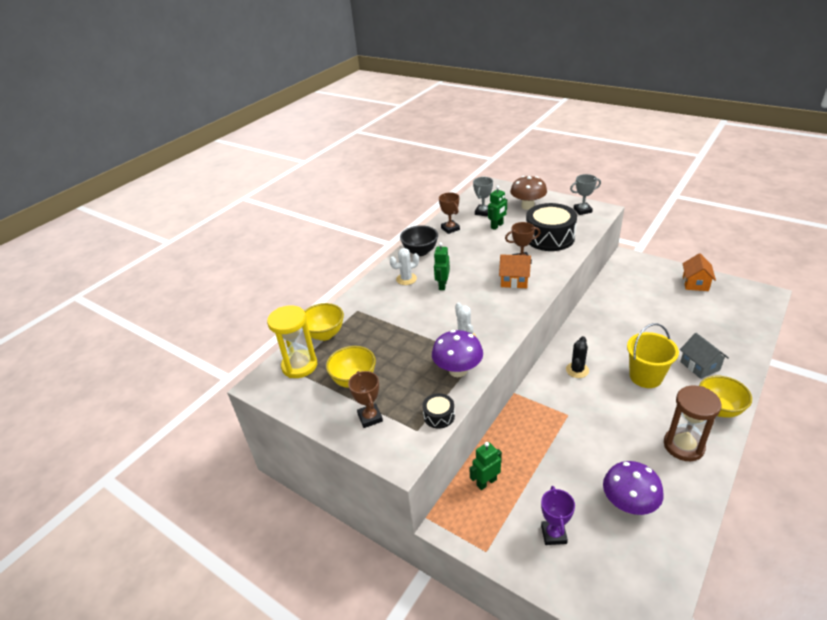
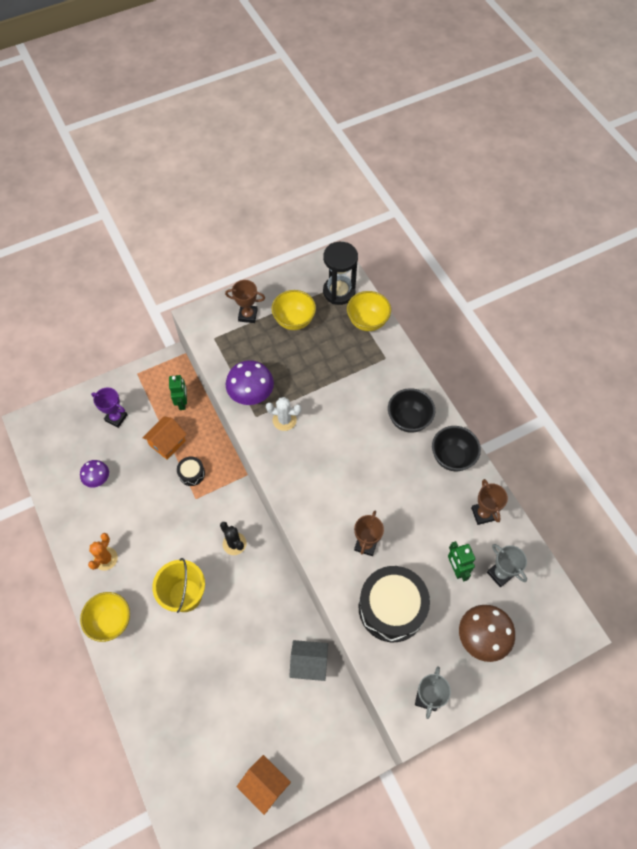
camera: 115 degrees right, 25 degrees up
yellow hourglass [267,305,317,378] -> black hourglass [323,242,358,305]
white cactus [390,248,419,285] -> black bowl [388,388,435,433]
black drum [423,393,455,429] -> black drum moved to [177,456,205,486]
green robot [434,242,450,290] -> none
brown trophy [439,192,460,234] -> brown trophy turned 75 degrees clockwise [471,479,508,525]
orange house [499,254,531,288] -> orange house moved to [142,416,187,460]
purple mushroom [603,461,664,515] -> purple mushroom [80,460,109,488], size x0.63
brown hourglass [664,386,721,461] -> orange cactus [88,533,118,570]
grey house [680,333,729,379] -> grey house moved to [289,640,328,681]

